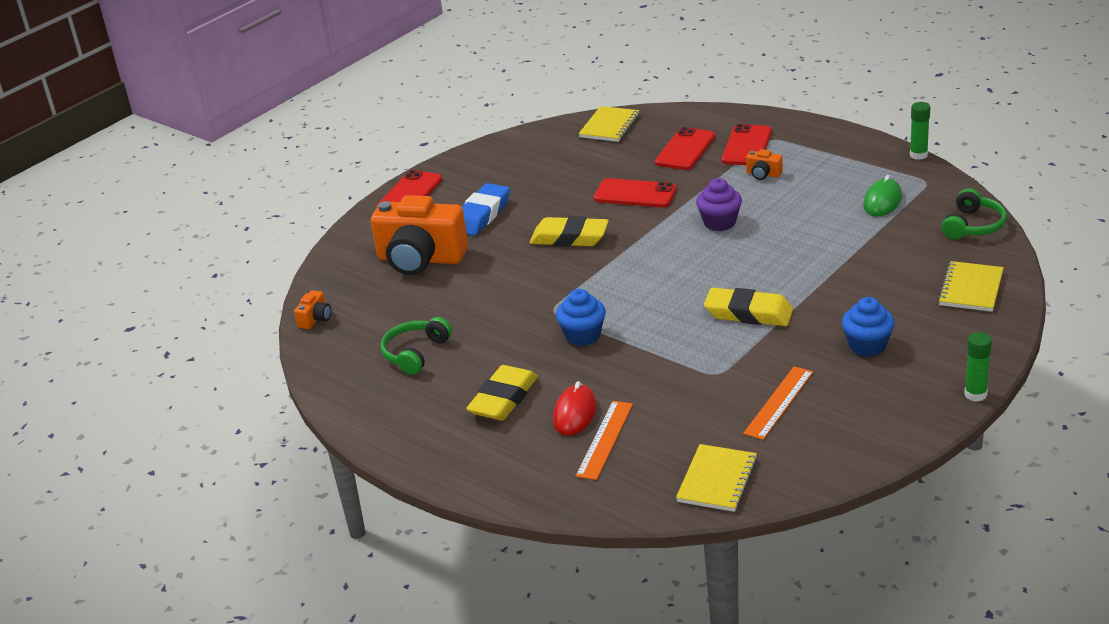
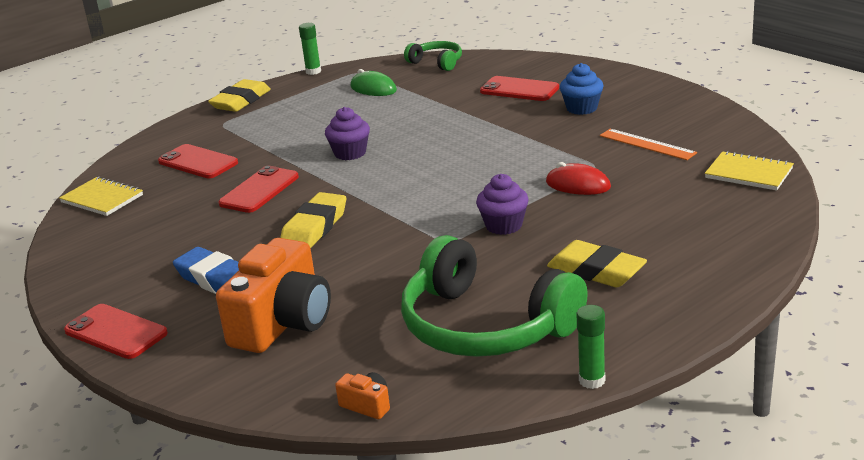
camera: 80 degrees left, 5 degrees down
green headphones [381,317,452,375] -> green headphones [401,235,588,357], size x2.05
red mouse [553,381,597,436] -> red mouse moved to [546,162,611,195]
blue cupcake [556,289,606,346] -> purple cupcake [476,174,529,235]
orange ruler [576,401,633,480] -> none
yellow eraser [704,288,793,326] -> yellow eraser moved to [208,79,271,112]
red phone [722,124,772,165] -> red phone moved to [480,76,559,101]
orange camera [746,149,783,180] -> none
yellow notebook [938,261,1004,312] -> none
green glue stick [964,332,992,401] -> green glue stick moved to [576,305,605,389]

